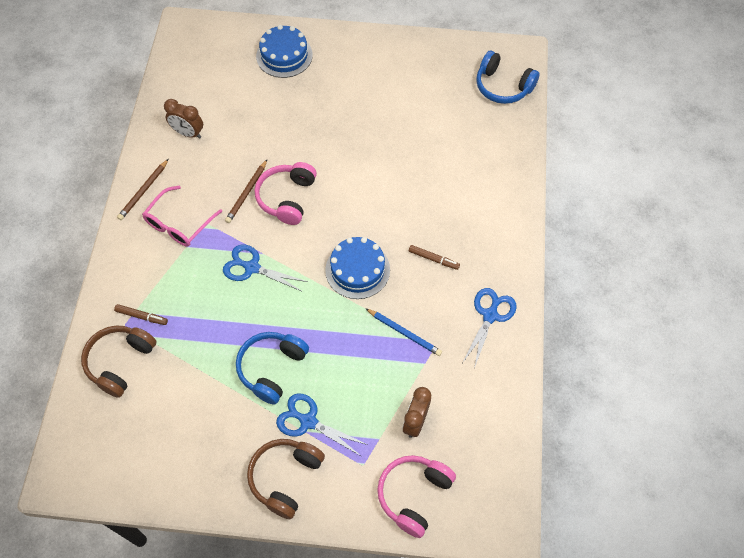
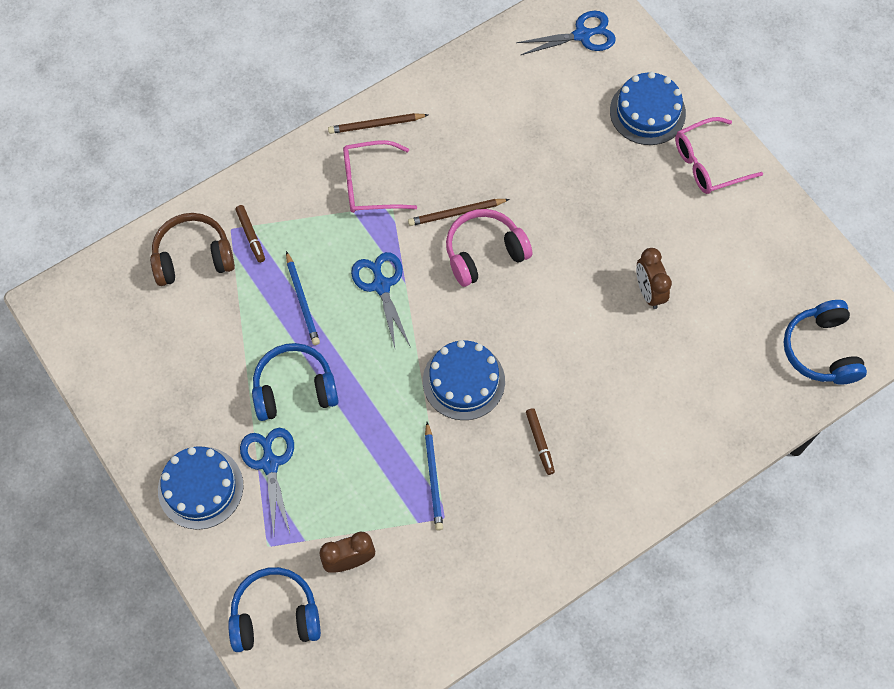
camera: 50 degrees right, 5 degrees up
brown clock [164,99,203,139] -> brown clock moved to [636,248,672,309]
brown headphones [247,439,325,519] -> blue cake [158,446,244,530]
pink headphones [377,455,456,538] -> blue headphones [228,567,321,652]
blue scissors [463,288,517,368] -> blue scissors moved to [516,11,616,55]
none -> blue pencil [286,251,320,345]
none -> pink glasses [675,117,763,194]

